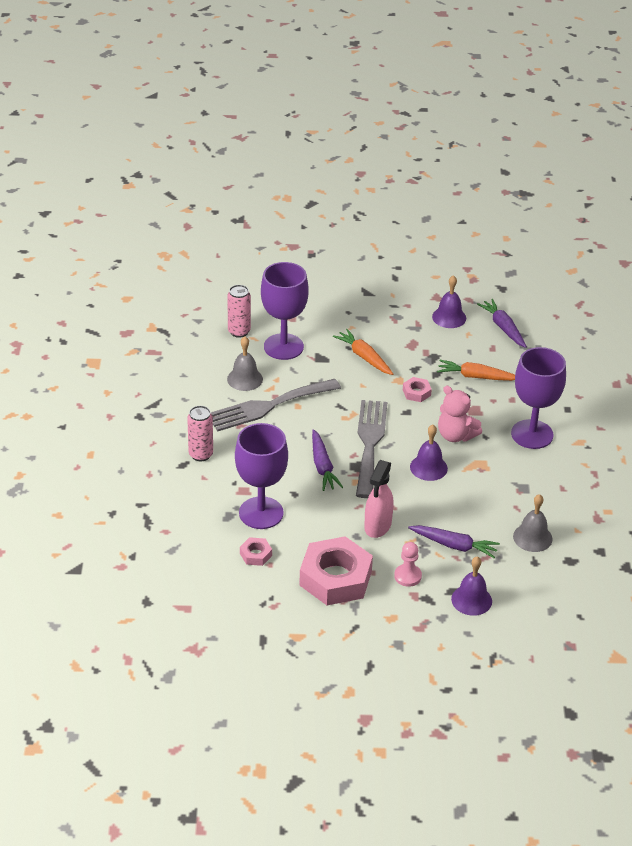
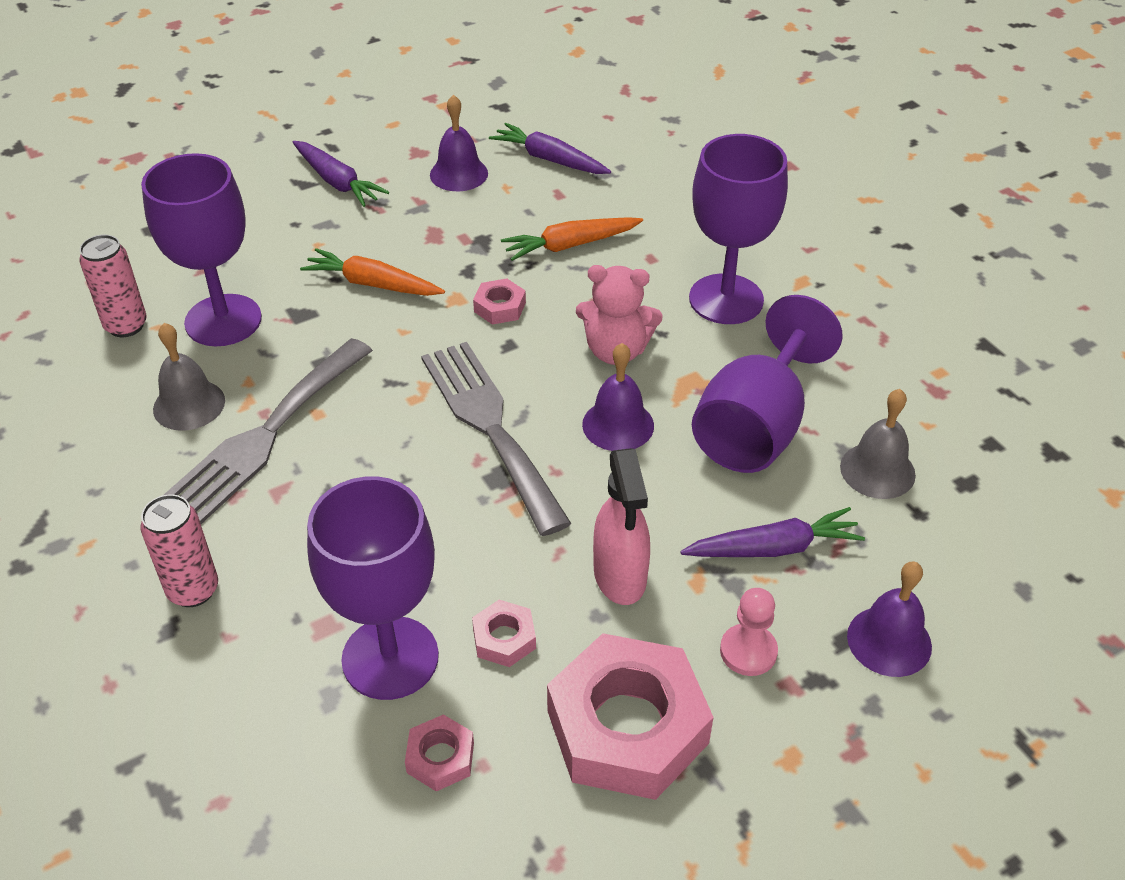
camera: 30 degrees left, 5 degrees up
purple carrot [312,429,343,491] -> purple carrot moved to [292,141,389,207]
none -> pink nut [472,600,536,667]
none -> purple goblet [692,295,843,473]

